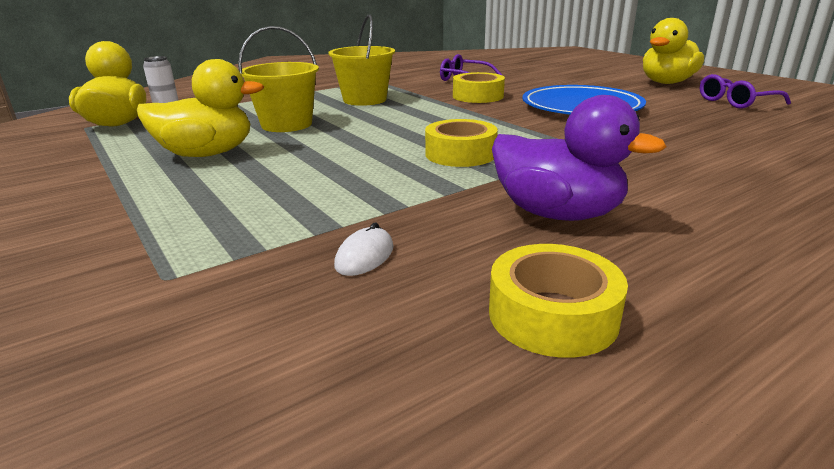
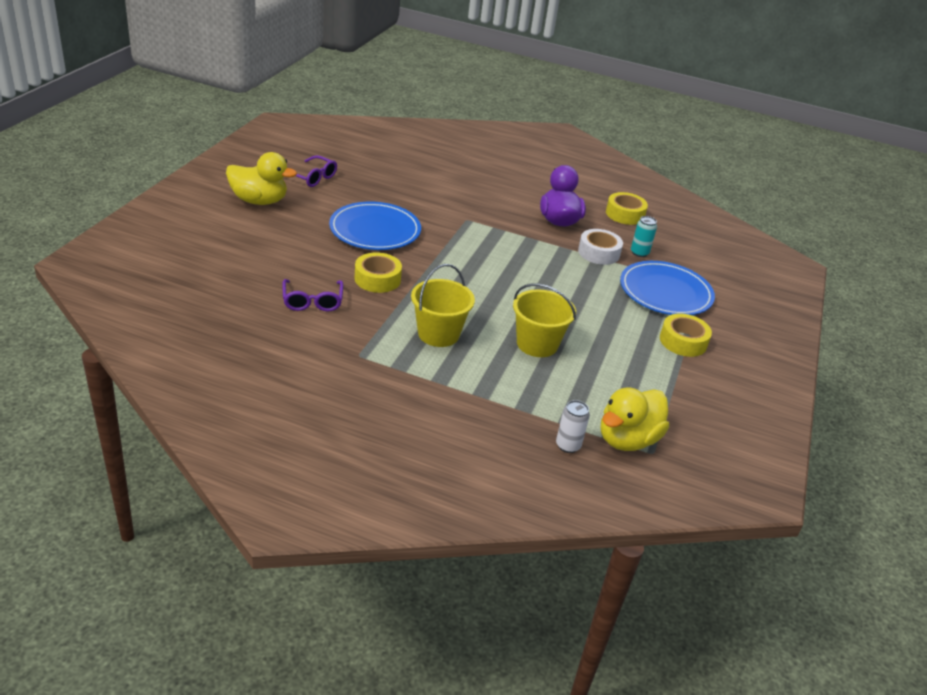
camera: 130 degrees left, 10 degrees up
yellow duck [137,59,264,157] -> none
white mouse [334,222,394,276] -> turquoise can [631,216,657,257]
yellow tape [425,119,498,167] -> yellow tape moved to [660,314,712,357]
none -> white tape [578,229,623,265]
none -> blue plate [620,261,715,315]

